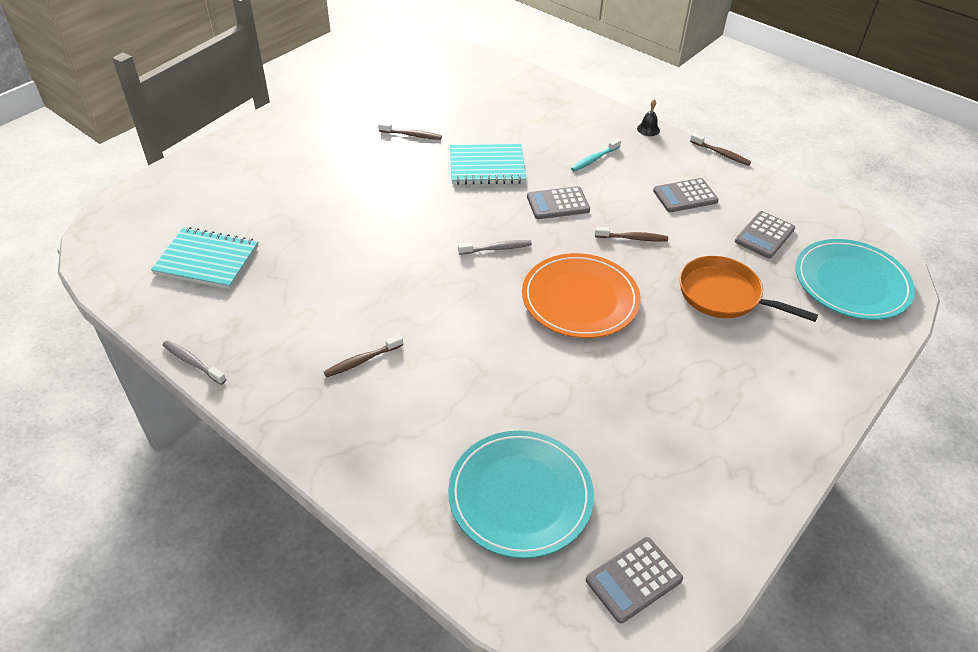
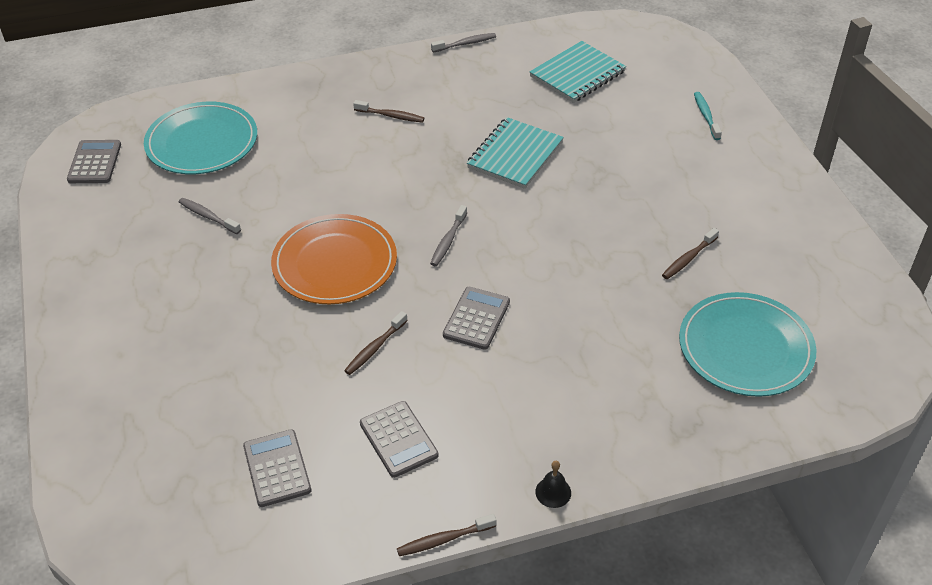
camera: 125 degrees right, 0 degrees up
brown toothbrush [324,335,403,377] -> brown toothbrush turned 105 degrees clockwise [353,100,424,123]
turquoise notebook [450,144,526,185] -> turquoise notebook moved to [467,117,564,189]
turquoise toothbrush [571,138,621,172] -> turquoise toothbrush moved to [694,92,722,140]
grey calculator [653,178,719,212] -> grey calculator turned 135 degrees clockwise [360,401,438,478]
orange pan [679,256,818,322] -> none
turquoise plate [795,239,915,320] -> turquoise plate moved to [679,292,816,397]
none -> grey toothbrush [179,198,241,234]

